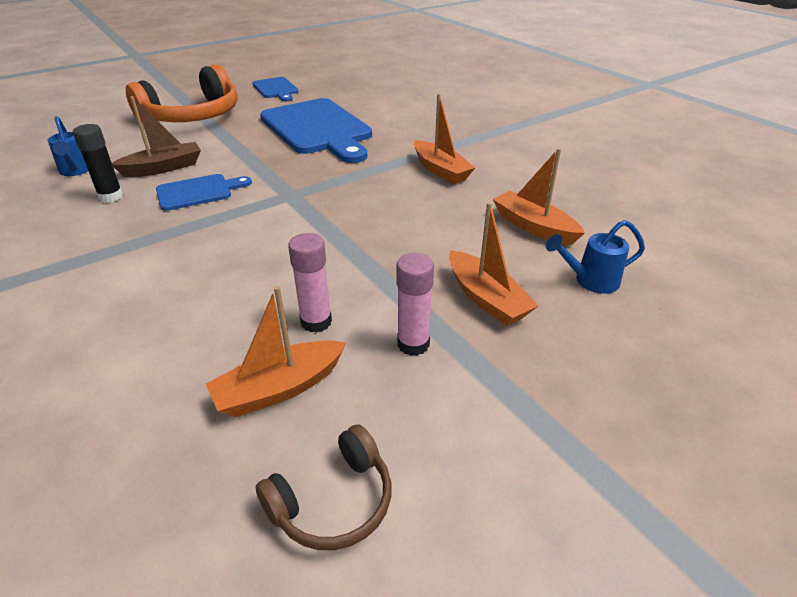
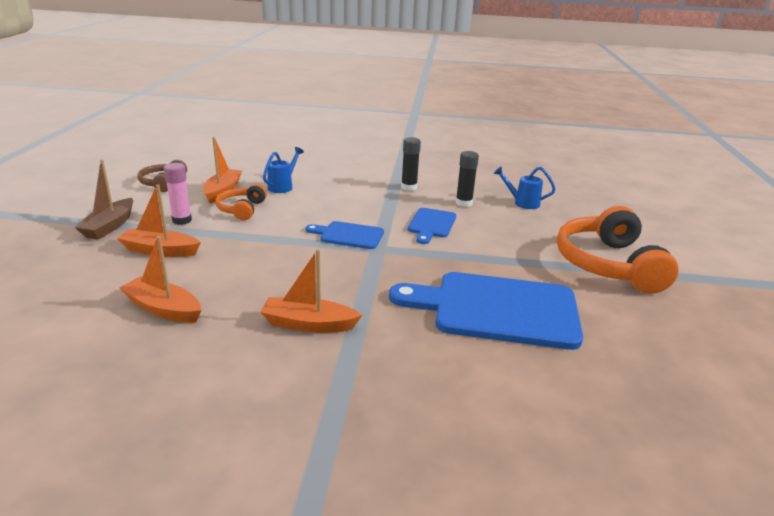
camera: 130 degrees right, 10 degrees down
brown boat [112,96,201,177] -> brown boat moved to [74,160,133,240]
blue cutting board [252,77,298,102] -> blue cutting board moved to [305,221,384,249]
pink glue stick [288,233,332,333] -> orange headphones [215,184,267,220]
orange boat [493,148,585,245] -> orange boat turned 150 degrees counterclockwise [120,236,201,323]
blue watering can [546,220,645,294] -> blue watering can moved to [263,147,304,193]
none -> black glue stick [401,137,421,191]

